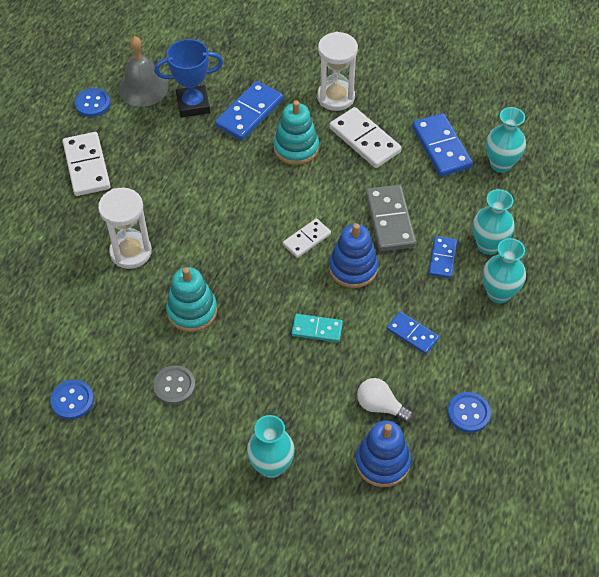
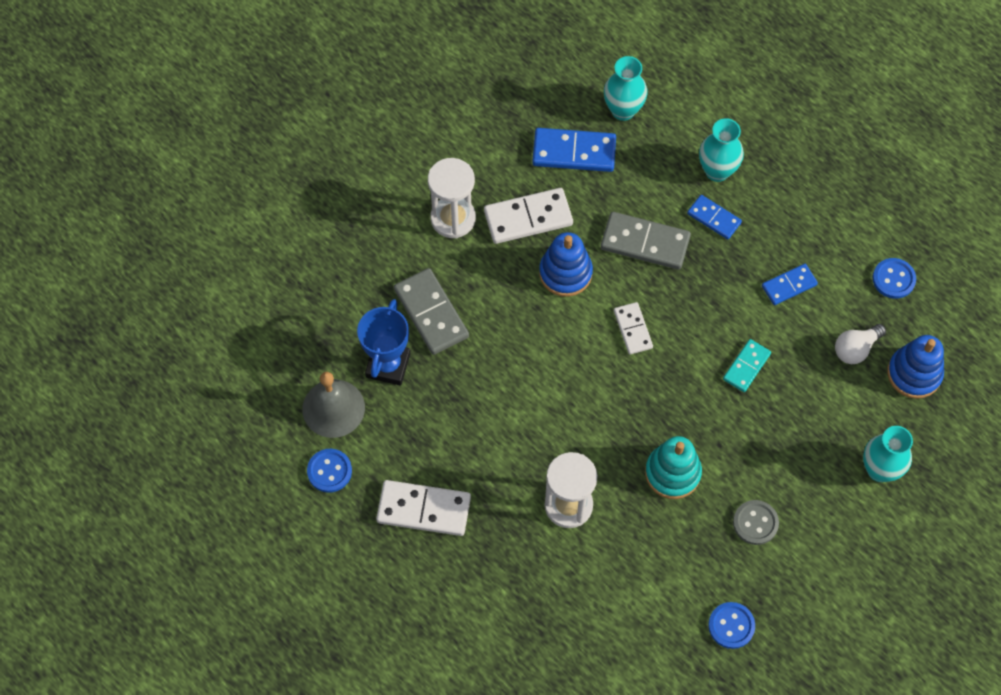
camera: 65 degrees left, 10 degrees up
blue domino [215,81,283,141] -> grey domino [394,268,469,355]
turquoise stacking toy [273,100,319,165] -> none
blue stacking toy [329,223,378,288] -> blue stacking toy moved to [539,232,593,297]
turquoise vase [483,238,526,303] -> none

